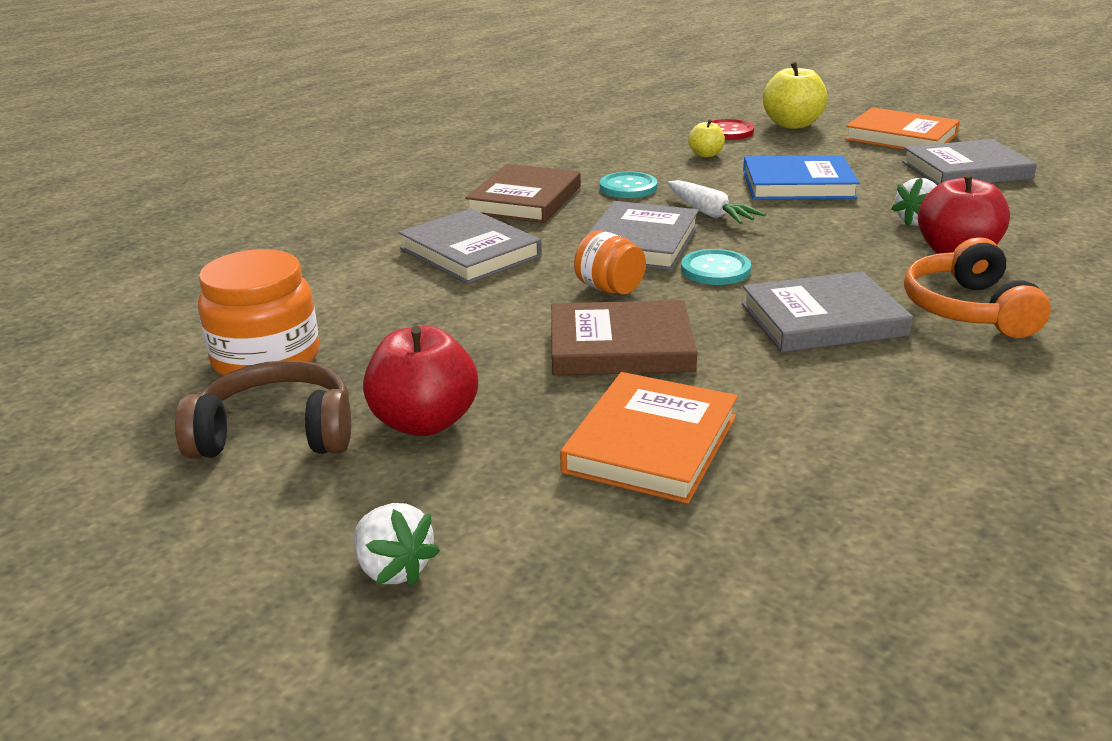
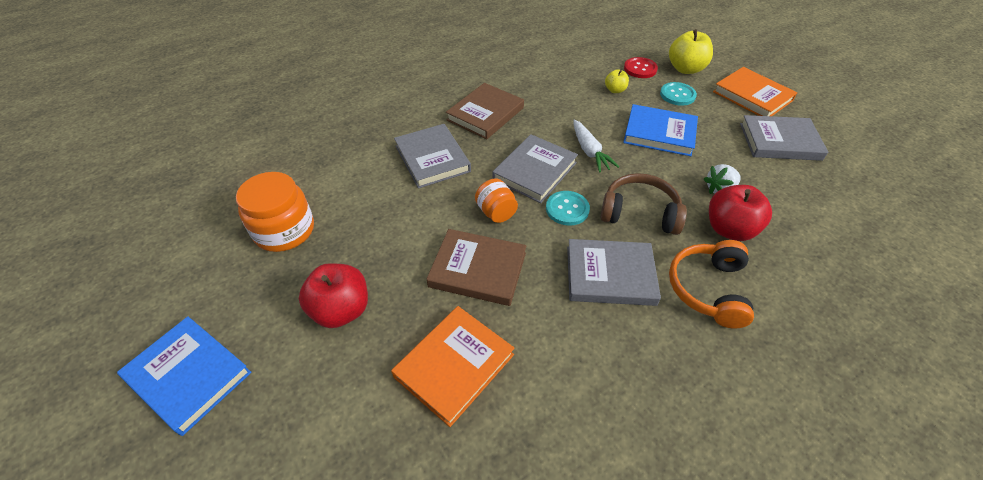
camera: 15 degrees right, 20 degrees up
brown headphones [175,360,351,459] -> brown headphones moved to [601,173,687,235]
white strawberry [354,503,440,586] -> none
turquoise button [600,172,658,198] -> turquoise button moved to [660,82,697,106]
none -> blue book [117,316,252,436]

